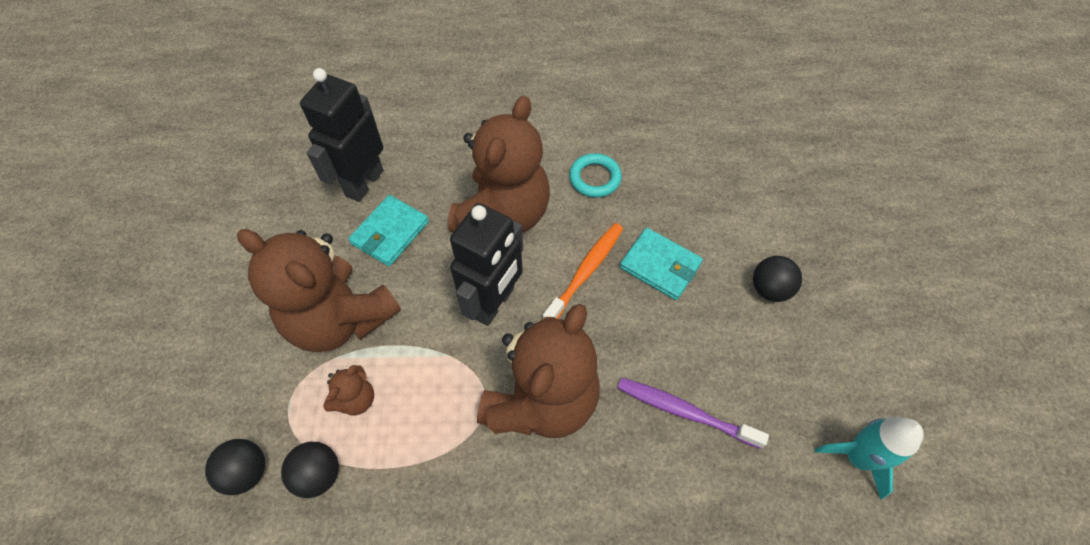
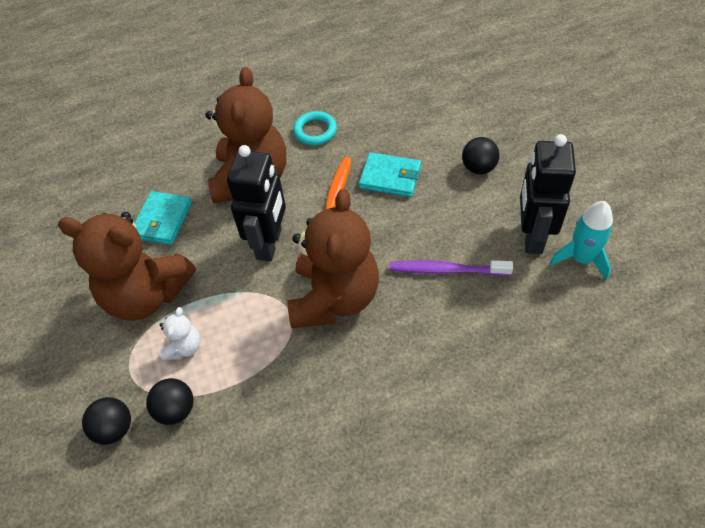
camera: 15 degrees left, 5 degrees down
black robot [300,68,383,202] -> black robot moved to [520,134,576,254]
brown teddy bear [323,365,374,416] -> white teddy bear [160,307,200,360]

